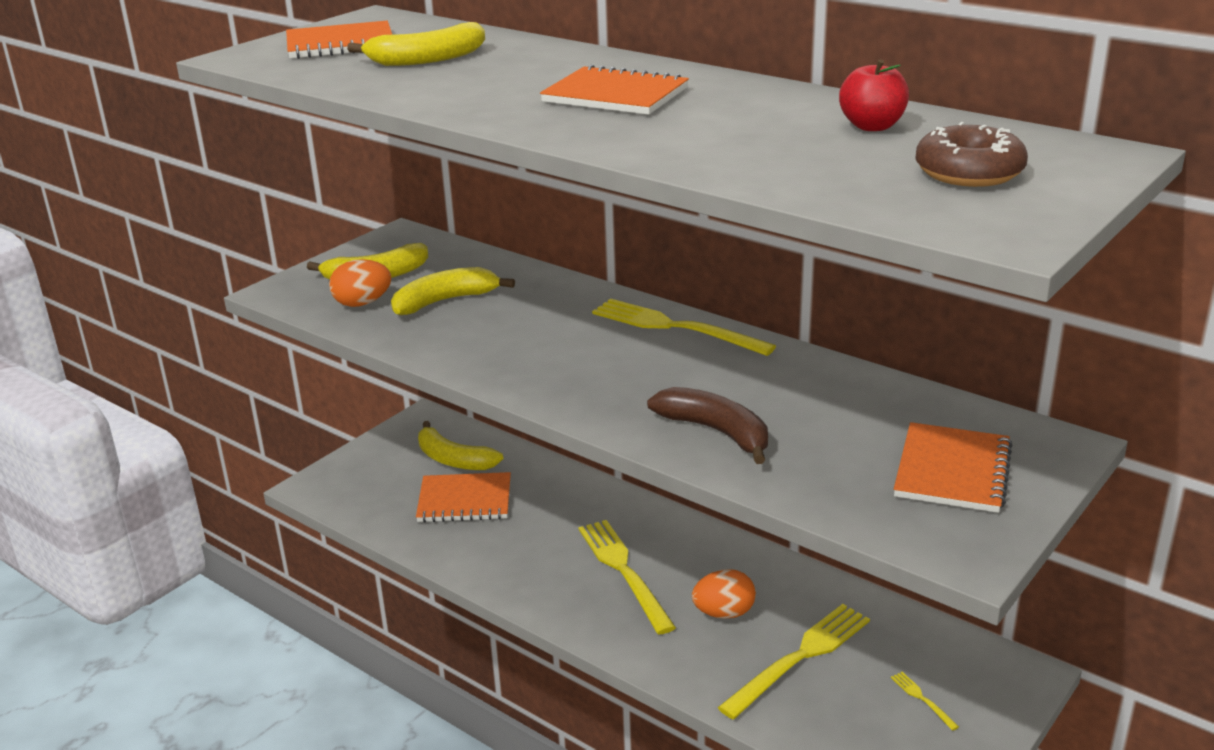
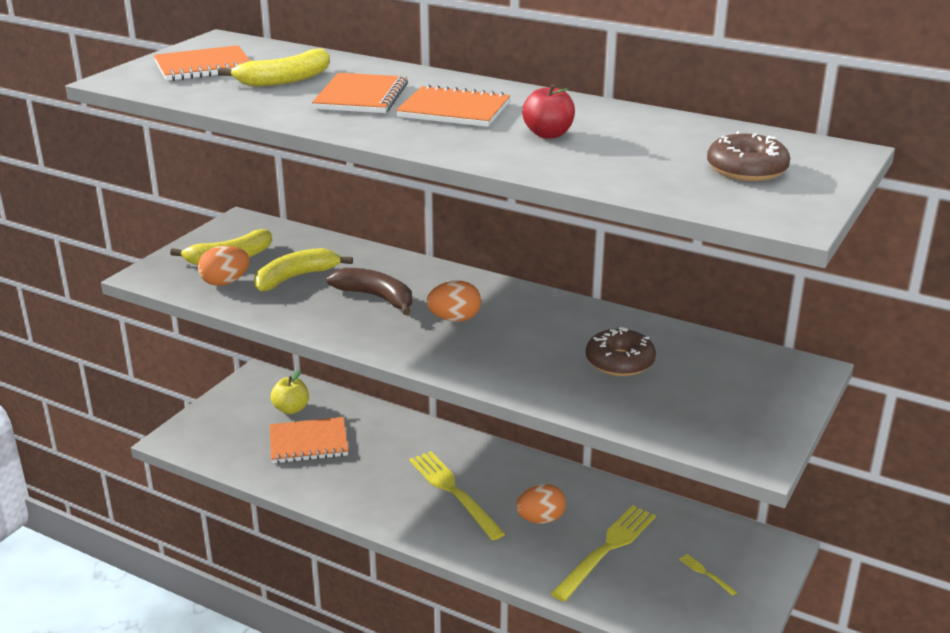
camera: 10 degrees left, 0 degrees up
yellow banana [418,421,503,470] -> yellow apple [271,370,309,414]
yellow fork [592,298,776,356] -> none
brown banana [647,387,768,464] -> brown banana moved to [327,268,412,315]
red apple [839,59,909,131] -> red apple moved to [522,84,575,139]
orange notebook [894,422,1013,513] -> orange notebook moved to [312,73,408,113]
none -> orange egg [426,281,481,322]
none -> brown donut [586,327,656,376]

